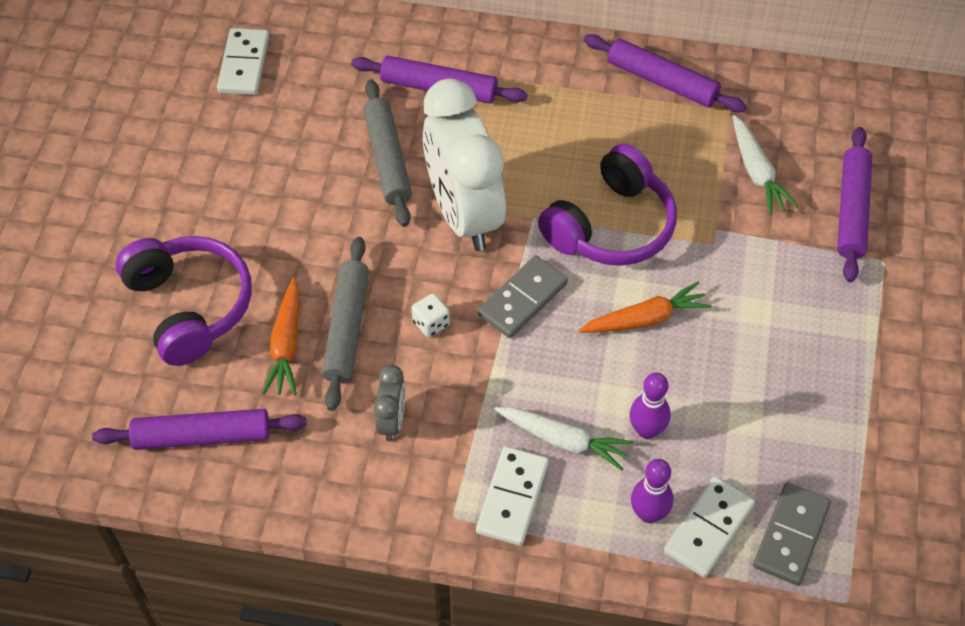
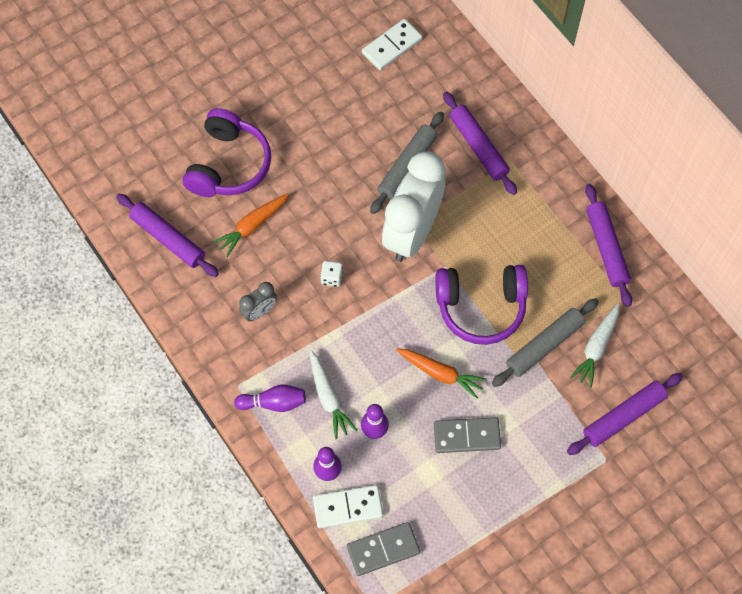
camera: 45 degrees right, 10 degrees up
grey rolling pin [322,237,369,411] -> grey rolling pin moved to [492,298,599,387]
white domino [476,446,549,546] -> purple bowling pin [234,384,306,412]
grey domino [478,256,568,338] -> grey domino moved to [434,417,501,453]

